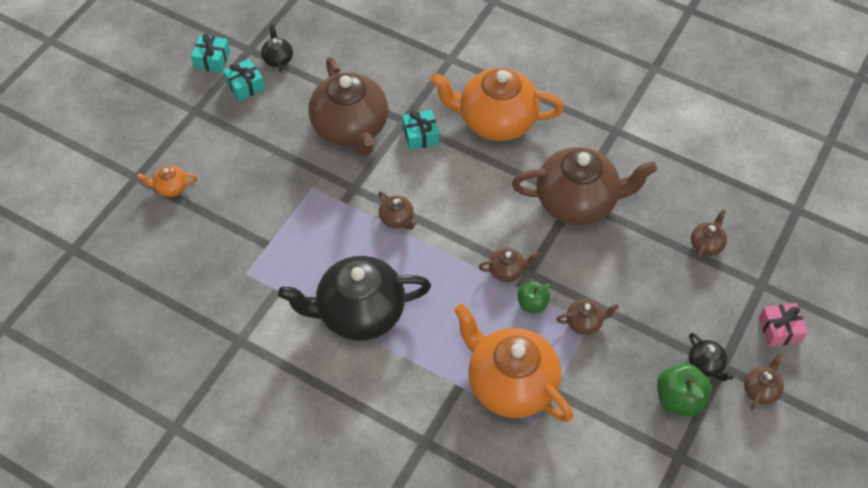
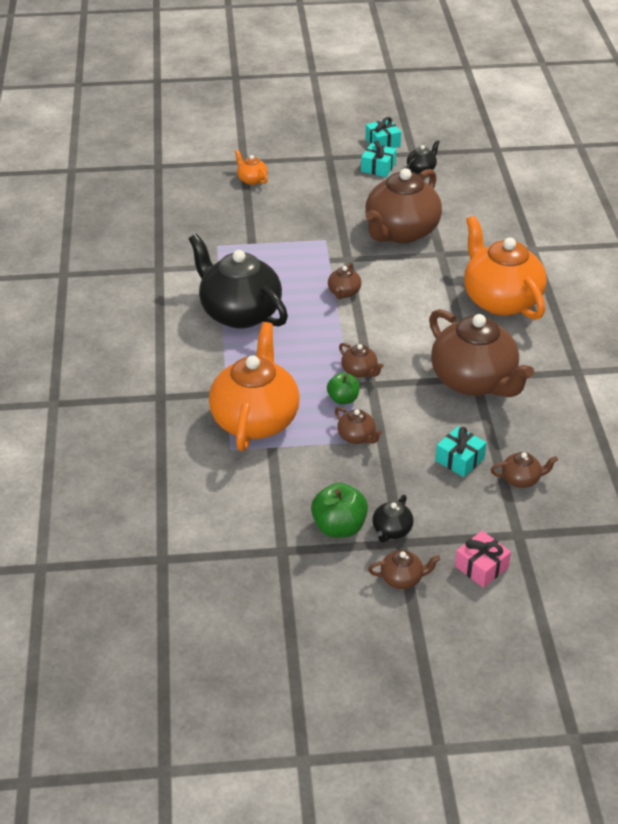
camera: 55 degrees right, 15 degrees down
turquoise gift [402,110,439,150] -> turquoise gift moved to [435,426,487,477]

